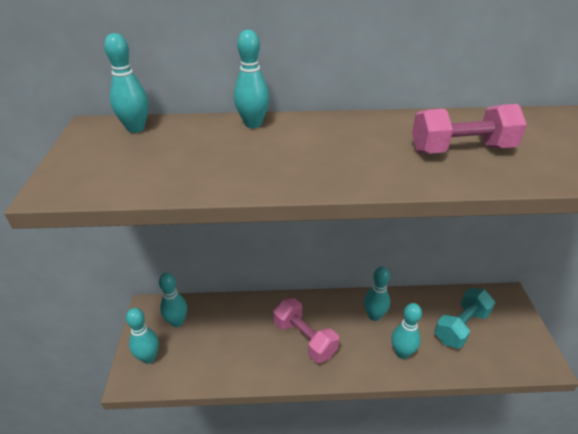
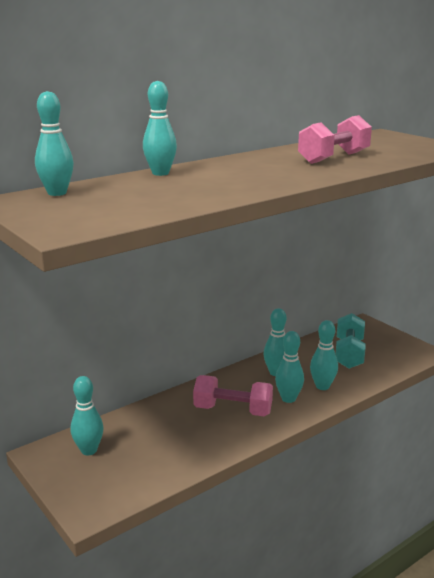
camera: 35 degrees left, 15 degrees down
turquoise bowling pin [126,308,159,364] -> turquoise bowling pin moved to [275,331,304,403]

